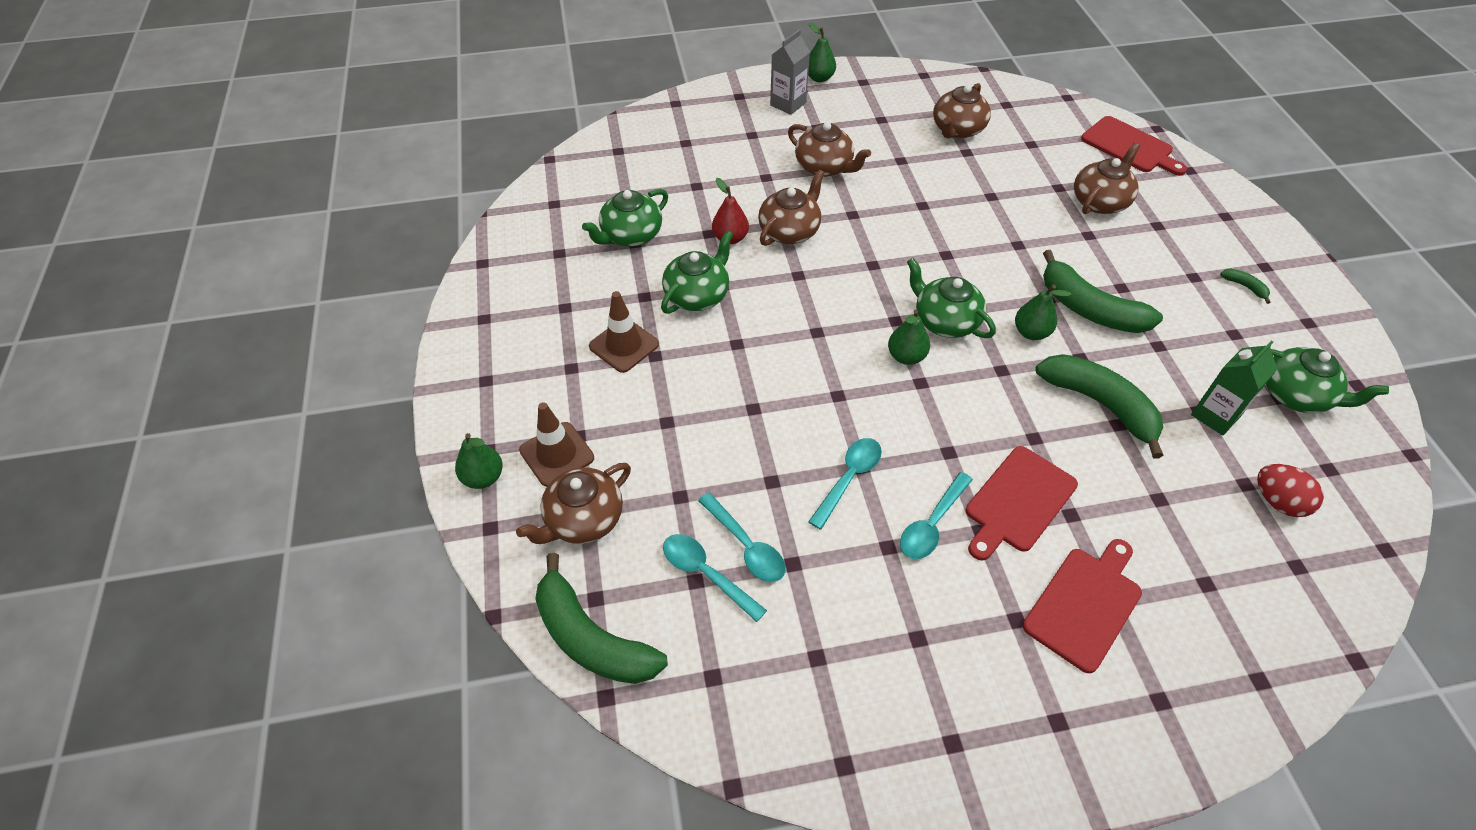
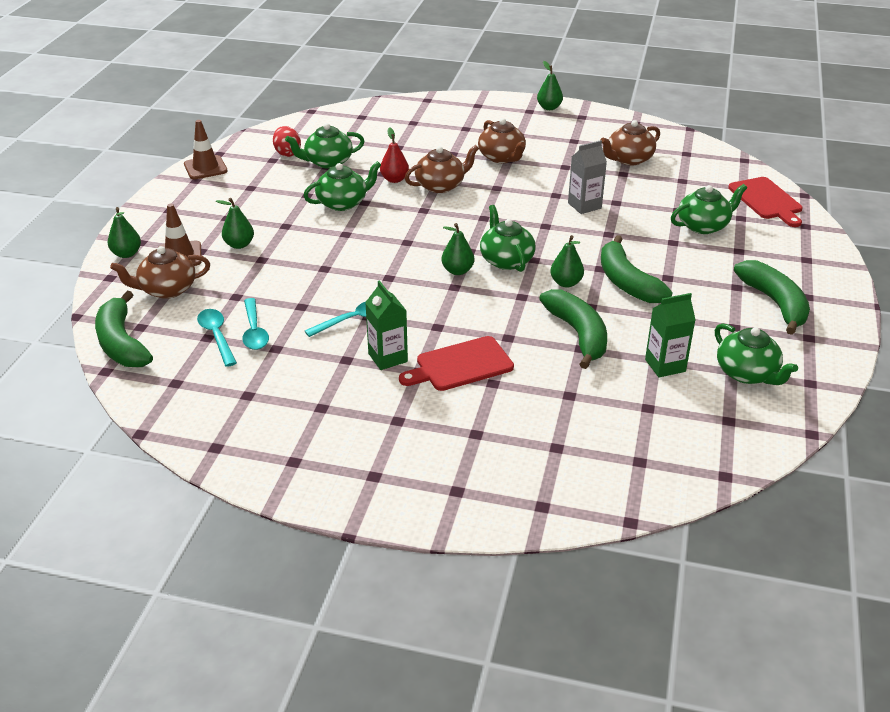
camera: 25 degrees right, 15 degrees down
brown traffic cone [589,291,659,373] -> brown traffic cone moved to [184,120,228,179]
grey carton [770,29,810,115] -> grey carton moved to [568,140,607,214]
turquoise spoon [900,472,973,559] -> green carton [365,280,408,370]
red cutting board [1023,539,1142,673] -> none
brown teapot [1074,143,1140,214] -> green teapot [671,184,747,234]
green banana [1220,269,1271,304] -> green banana [734,260,810,335], size x2.43
red egg [1257,464,1324,517] -> red egg moved to [273,126,301,157]
none -> green pear [216,198,254,249]

